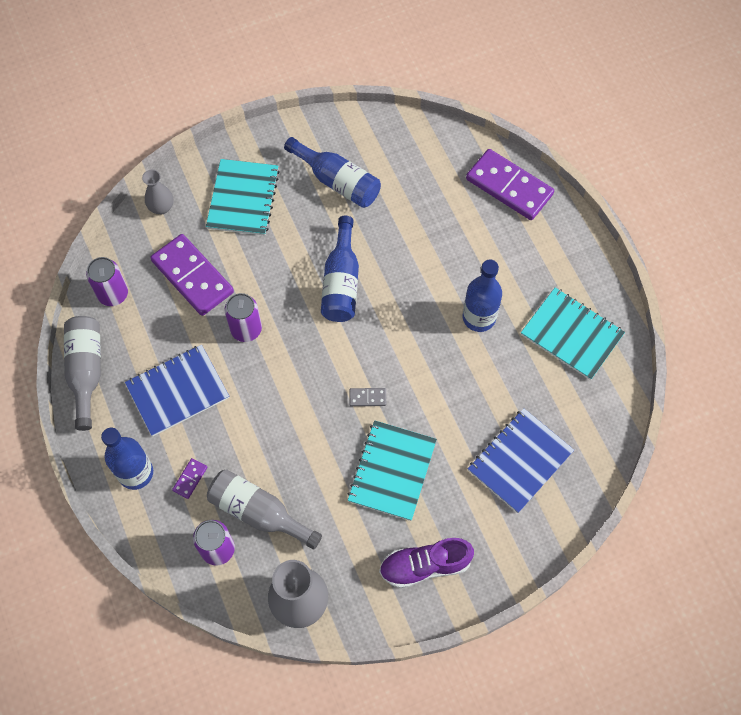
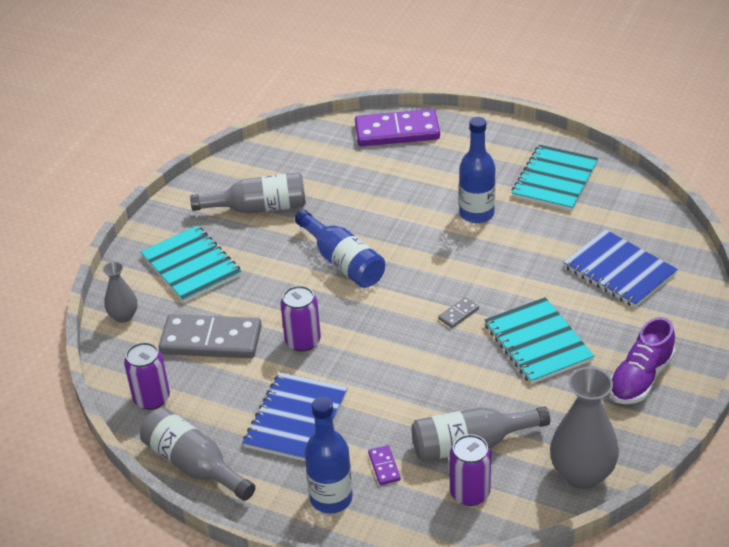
camera: 40 degrees left, 25 degrees down
purple domino [151,234,234,316] -> grey domino [158,314,262,358]
blue bottle [284,137,381,208] -> grey bottle [190,173,306,214]
blue notebook [468,408,574,513] -> blue notebook turned 45 degrees counterclockwise [563,229,678,308]
turquoise notebook [521,288,625,380] -> turquoise notebook turned 60 degrees counterclockwise [512,145,598,211]

